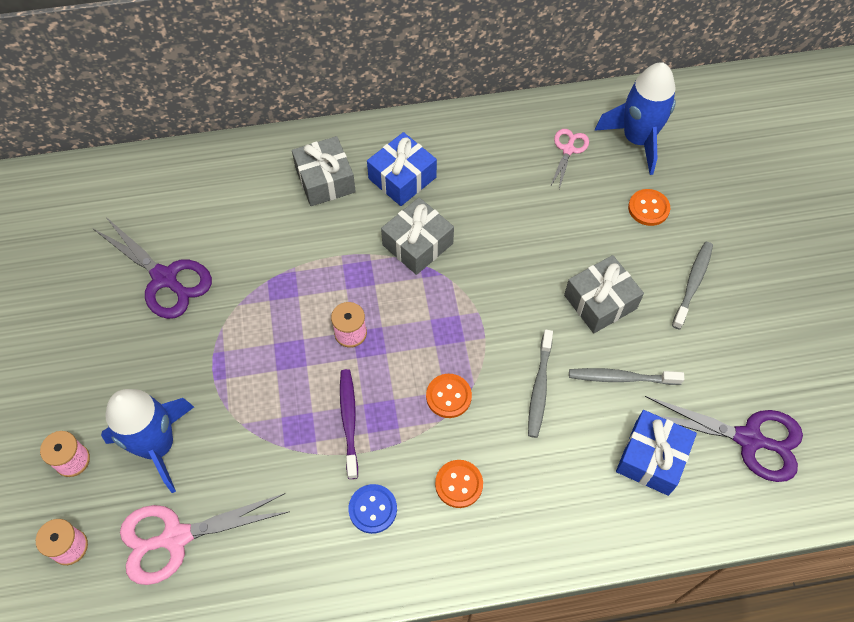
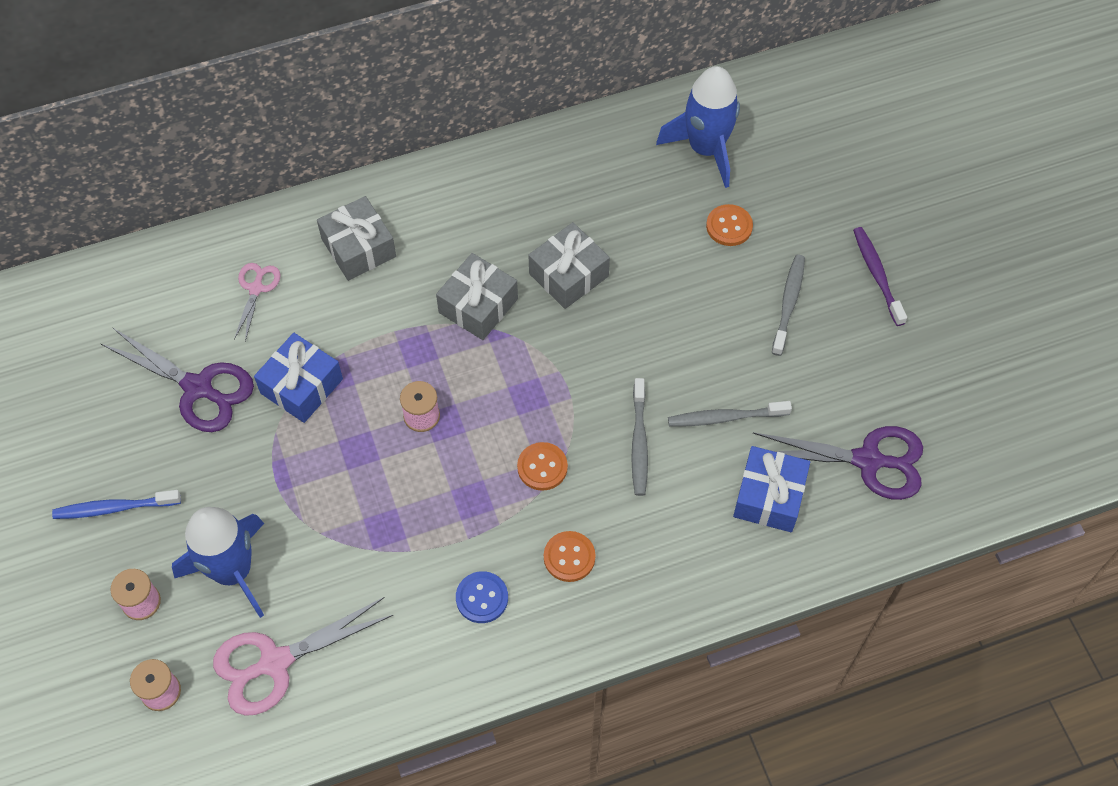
camera: 10 degrees left, 0 degrees up
purple toothbrush [340,369,358,479] -> purple toothbrush moved to [853,227,907,326]
blue gift [367,132,437,206] -> blue gift moved to [254,333,343,423]
pink scissors [550,129,589,189] -> pink scissors moved to [234,263,281,342]
grey gift [564,255,644,333] -> grey gift moved to [528,222,610,309]
none -> blue toothbrush [52,490,181,519]

